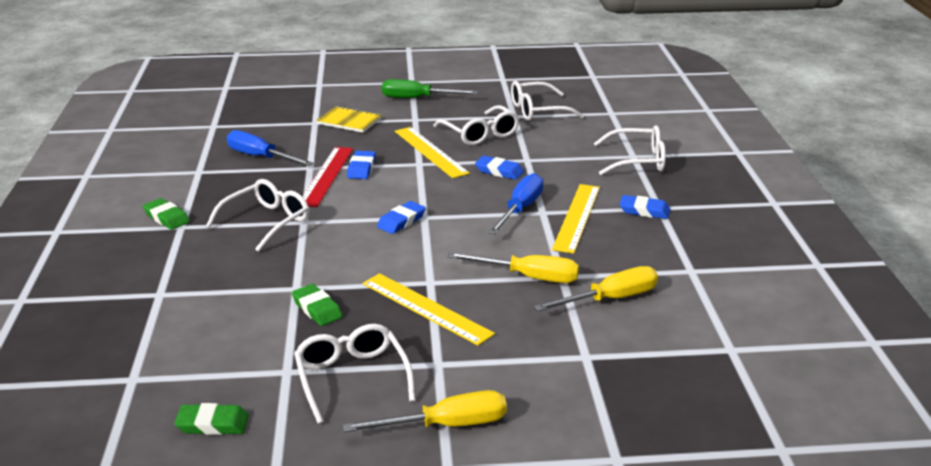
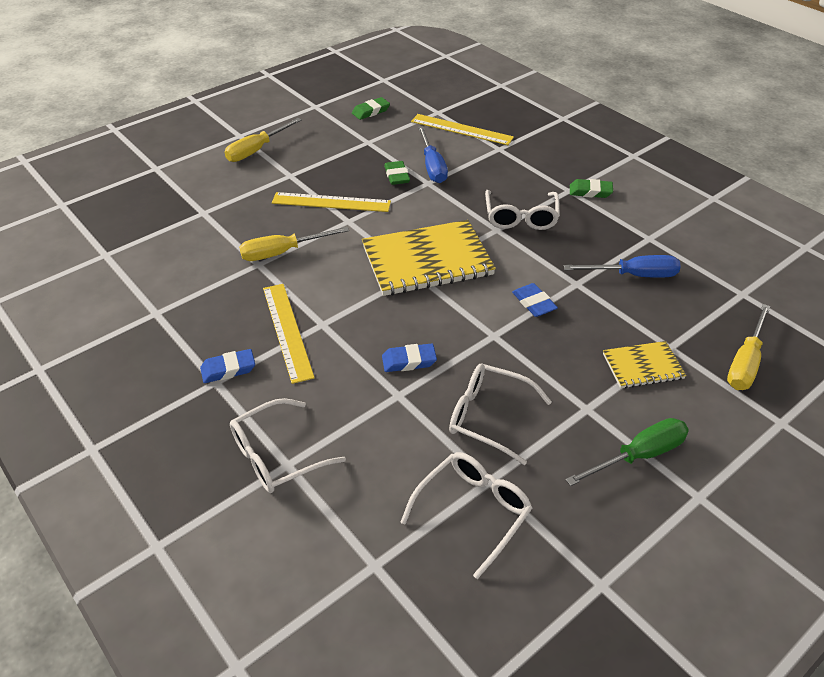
camera: 145 degrees right, 15 degrees up
green eraser [292,284,343,326] -> green eraser turned 60 degrees clockwise [384,161,410,185]
white glasses [294,324,415,424] -> none
red ruler [302,147,353,207] -> none
blue eraser [377,201,426,234] -> yellow notebook [362,220,496,296]
yellow ruler [395,127,470,178] -> yellow ruler moved to [411,114,514,145]
blue screwdriver [488,173,543,235] -> blue screwdriver moved to [418,126,448,183]
yellow screwdriver [533,266,658,312] -> yellow screwdriver moved to [727,304,771,390]

